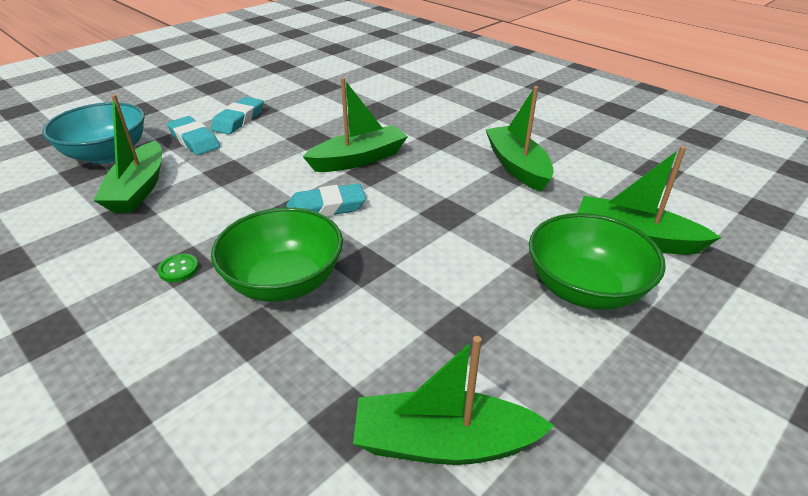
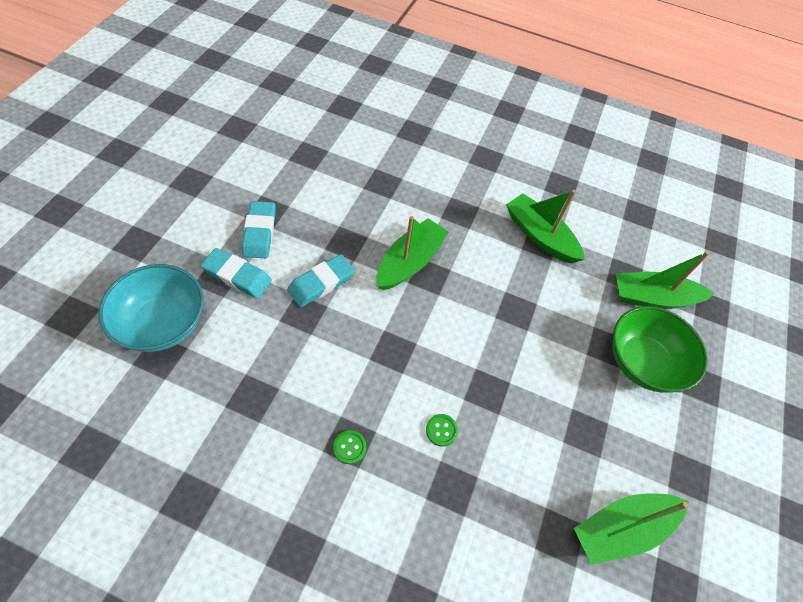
camera: 30 degrees left, 20 degrees up
green boat [93,95,162,213] -> none
green bowl [211,207,343,302] -> green button [426,414,458,447]
turquoise eraser [286,183,366,217] -> turquoise eraser moved to [287,254,355,307]

